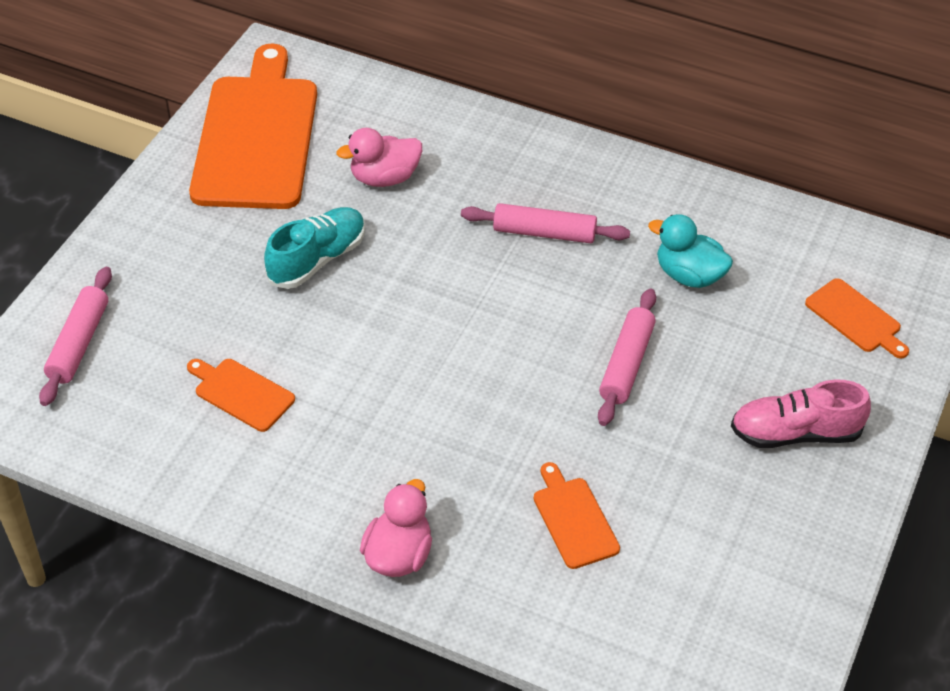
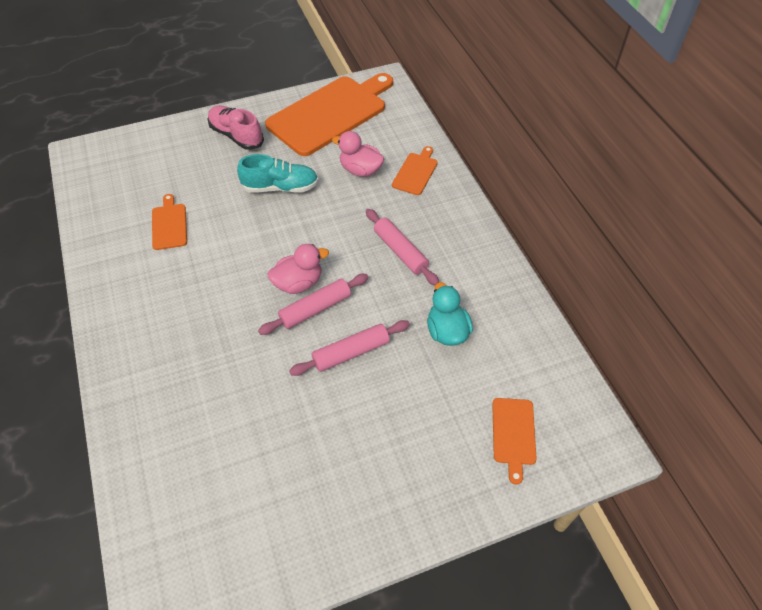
camera: 45 degrees right, 5 degrees up
pink rolling pin [39,267,112,406] -> pink rolling pin moved to [258,274,369,335]
pink duck [360,479,432,577] -> pink duck moved to [268,244,329,294]
orange cutting board [534,462,620,569] -> orange cutting board moved to [392,146,438,195]
pink shoe [731,379,871,448] -> pink shoe moved to [208,105,264,150]

